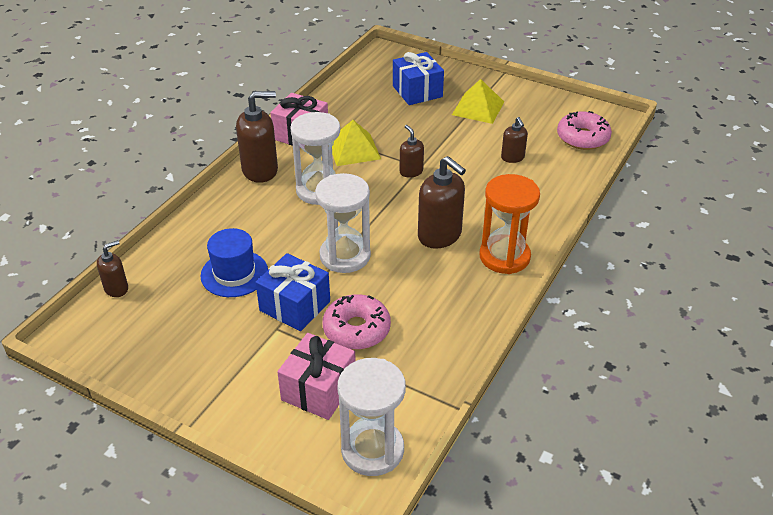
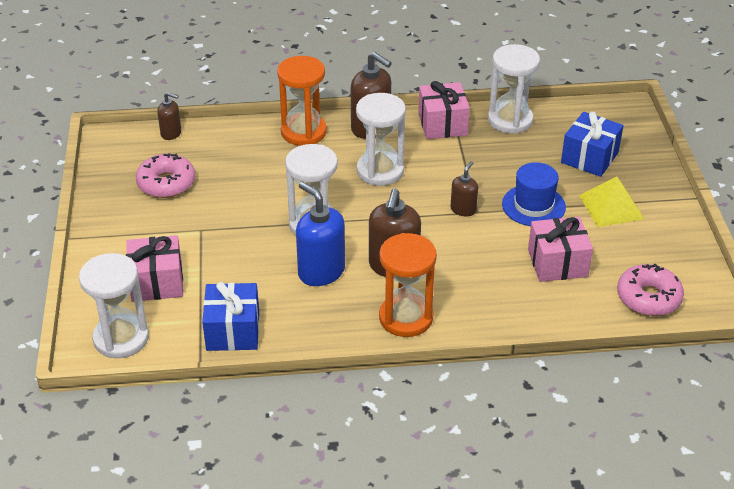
camera: 55 degrees right, 0 degrees up
blue hat [200,228,268,297] -> blue hat moved to [502,162,566,226]
blue gift [256,253,330,331] -> blue gift moved to [202,282,259,351]
pink donut [323,294,391,350] -> pink donut moved to [136,153,195,198]
yellow pyramid [332,120,381,166] -> none
brown soap dispenser [501,117,528,163] -> pink gift [528,217,593,282]
none -> orange hourglass [277,56,327,146]
none -> blue soap dispenser [296,182,345,286]
none -> white hourglass [488,44,540,134]

